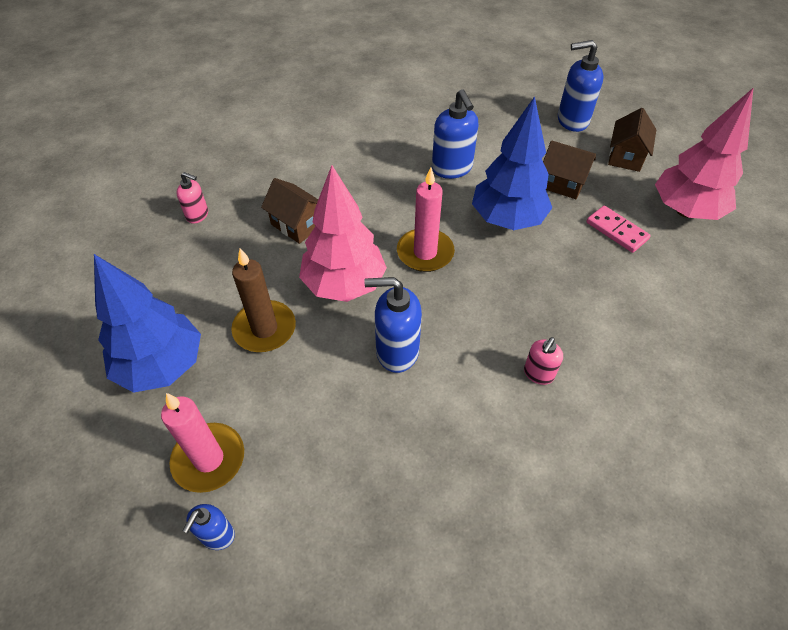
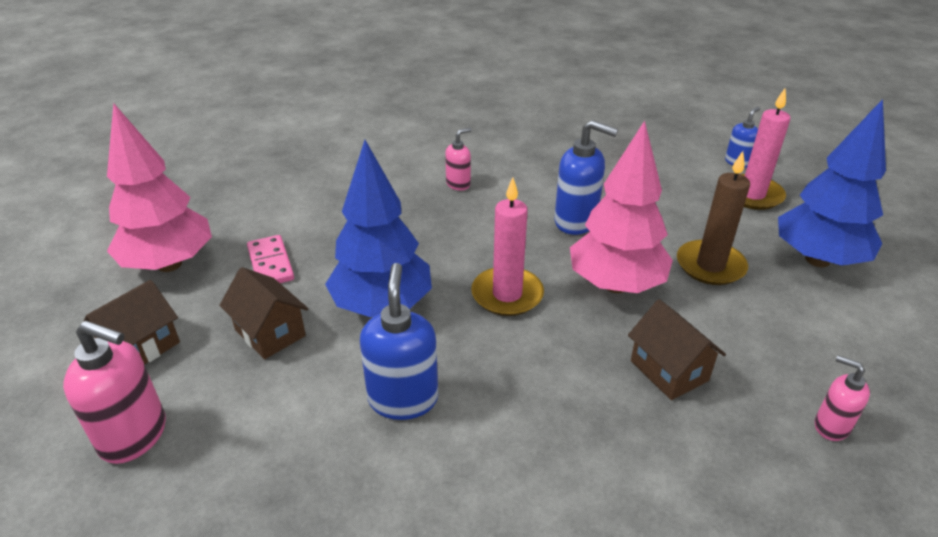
camera: 160 degrees left, 15 degrees down
blue soap dispenser [558,40,603,132] -> pink soap dispenser [63,321,166,464]

